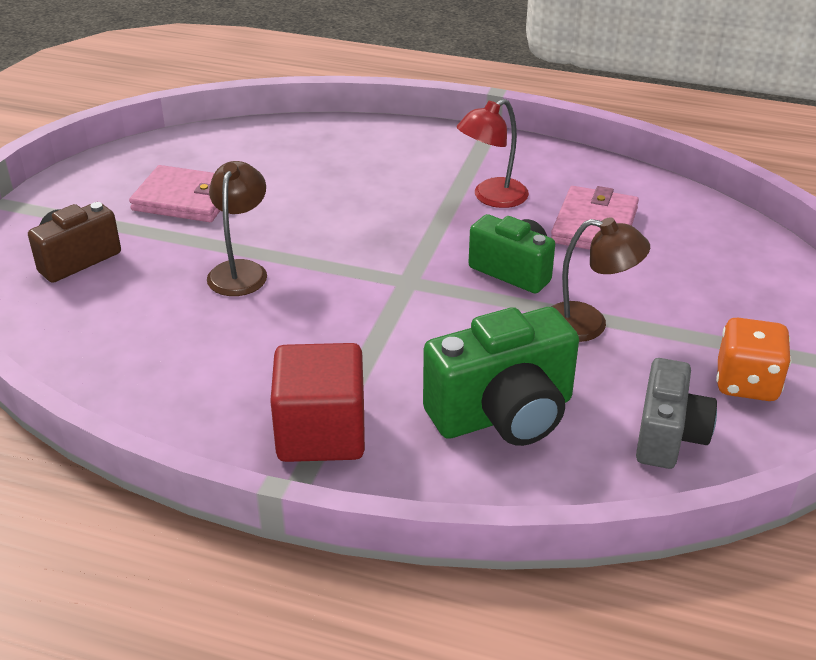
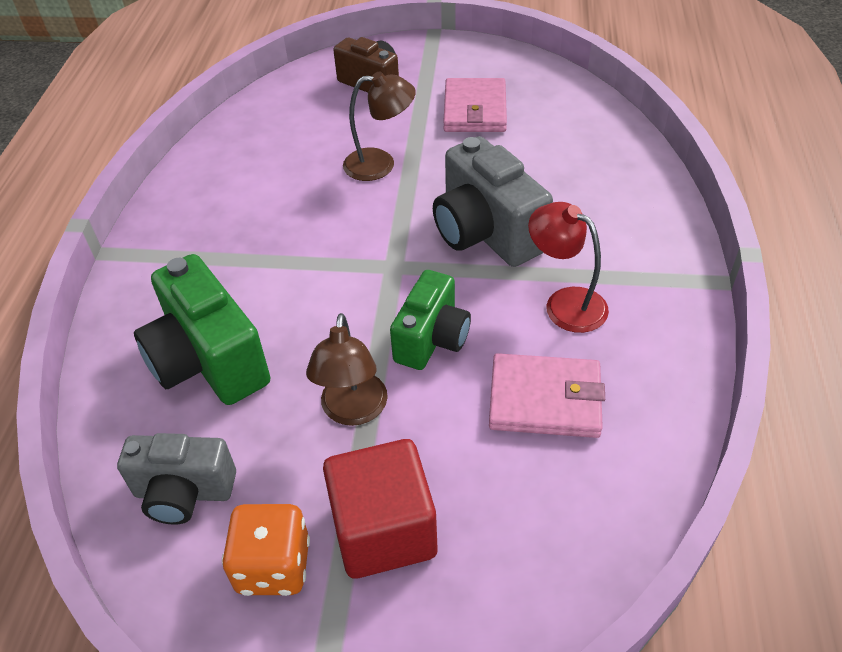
camera: 80 degrees right, 10 degrees up
red cube [270,343,365,462] -> red cube moved to [323,439,437,579]
none -> grey camera [433,136,553,267]

